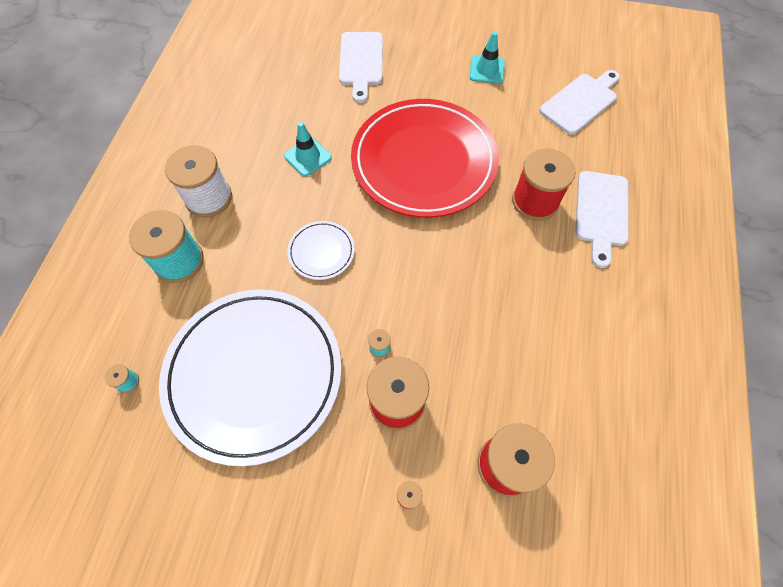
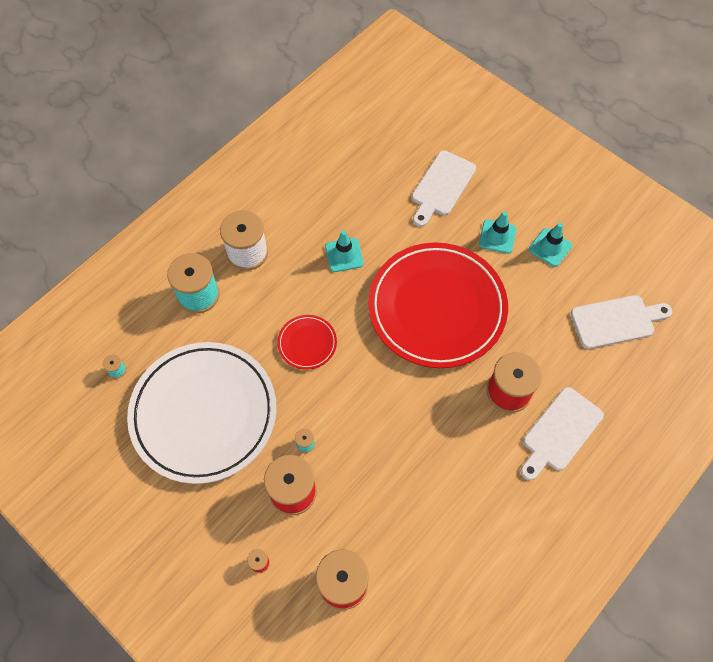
camera: 30 degrees right, 0 degrees up
white plate [287,221,355,280] -> red plate [277,315,337,370]
none -> turquoise traffic cone [479,211,517,254]

